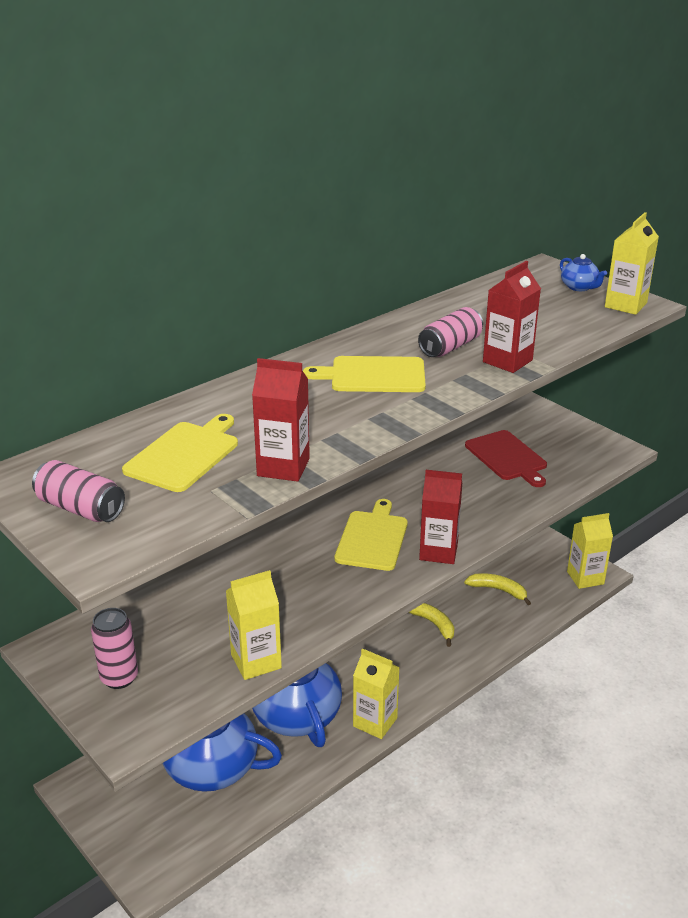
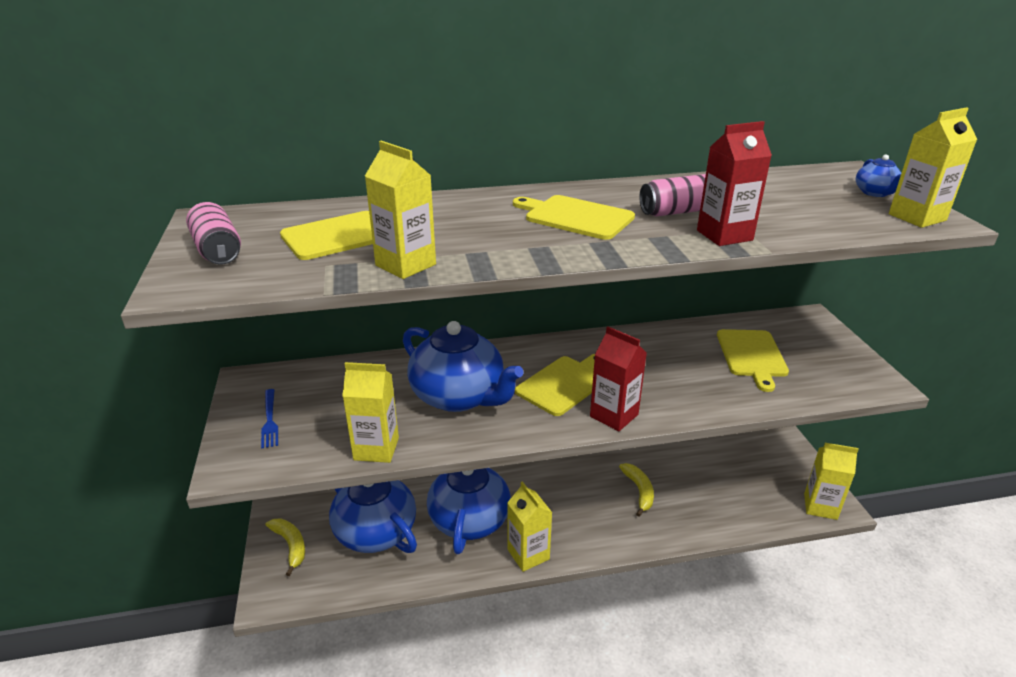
camera: 30 degrees right, 0 degrees up
pink can [91,608,138,689] -> blue fork [261,389,278,449]
red carton [252,358,310,482] -> yellow carton [365,140,436,279]
yellow banana [464,573,531,605] -> yellow banana moved to [266,519,305,576]
red cutting board [465,430,547,487] -> yellow cutting board [717,329,789,392]
none -> blue teapot [403,321,524,412]

